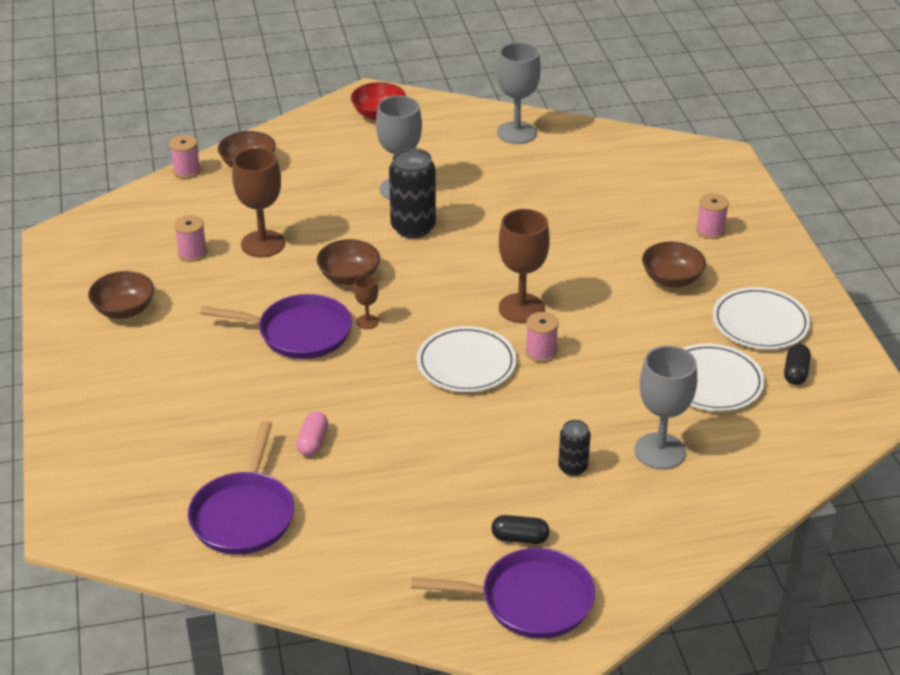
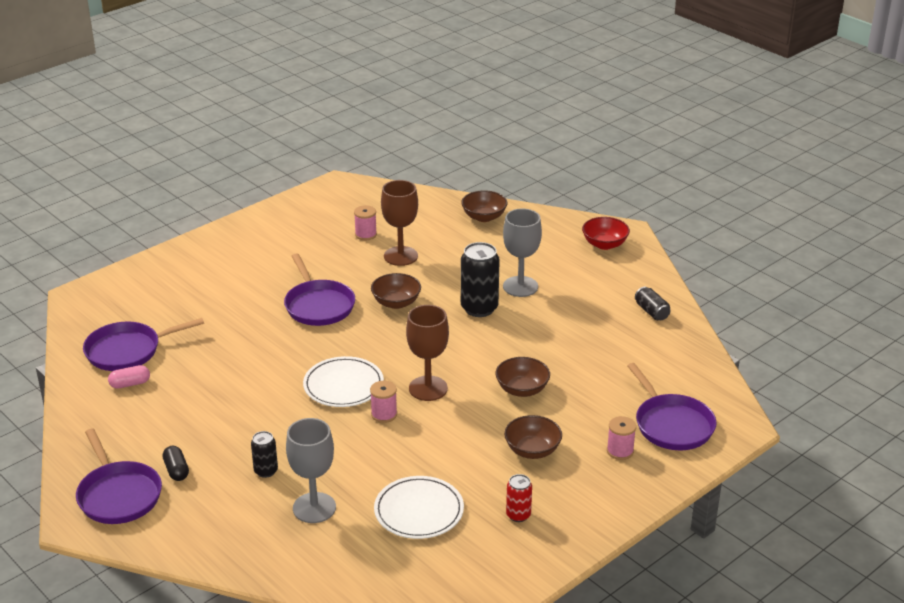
camera: 60 degrees right, 5 degrees down
brown bowl [88,271,154,319] -> brown bowl moved to [495,357,550,397]
pink spool [170,135,201,179] -> none
pink capsule [296,412,328,456] -> pink capsule moved to [108,365,150,389]
brown goblet [354,275,379,329] -> none
grey goblet [497,42,541,144] -> black can [635,287,671,320]
white plate [713,287,811,349] -> red can [506,474,532,522]
black capsule [784,344,811,385] -> none
none -> purple pan [628,363,716,450]

